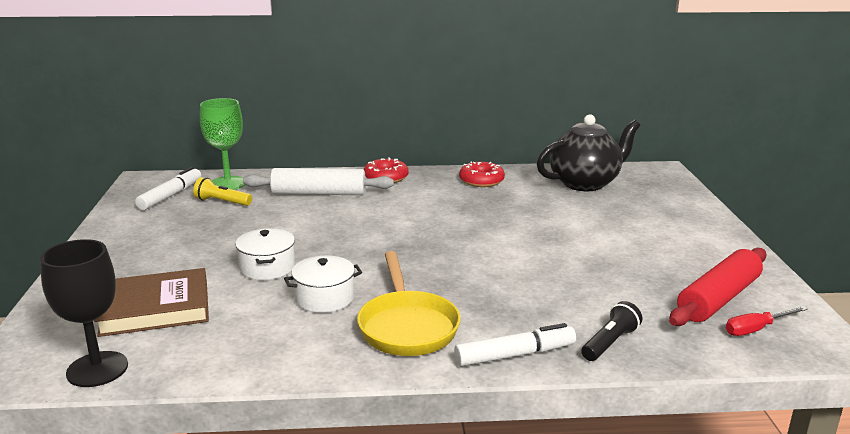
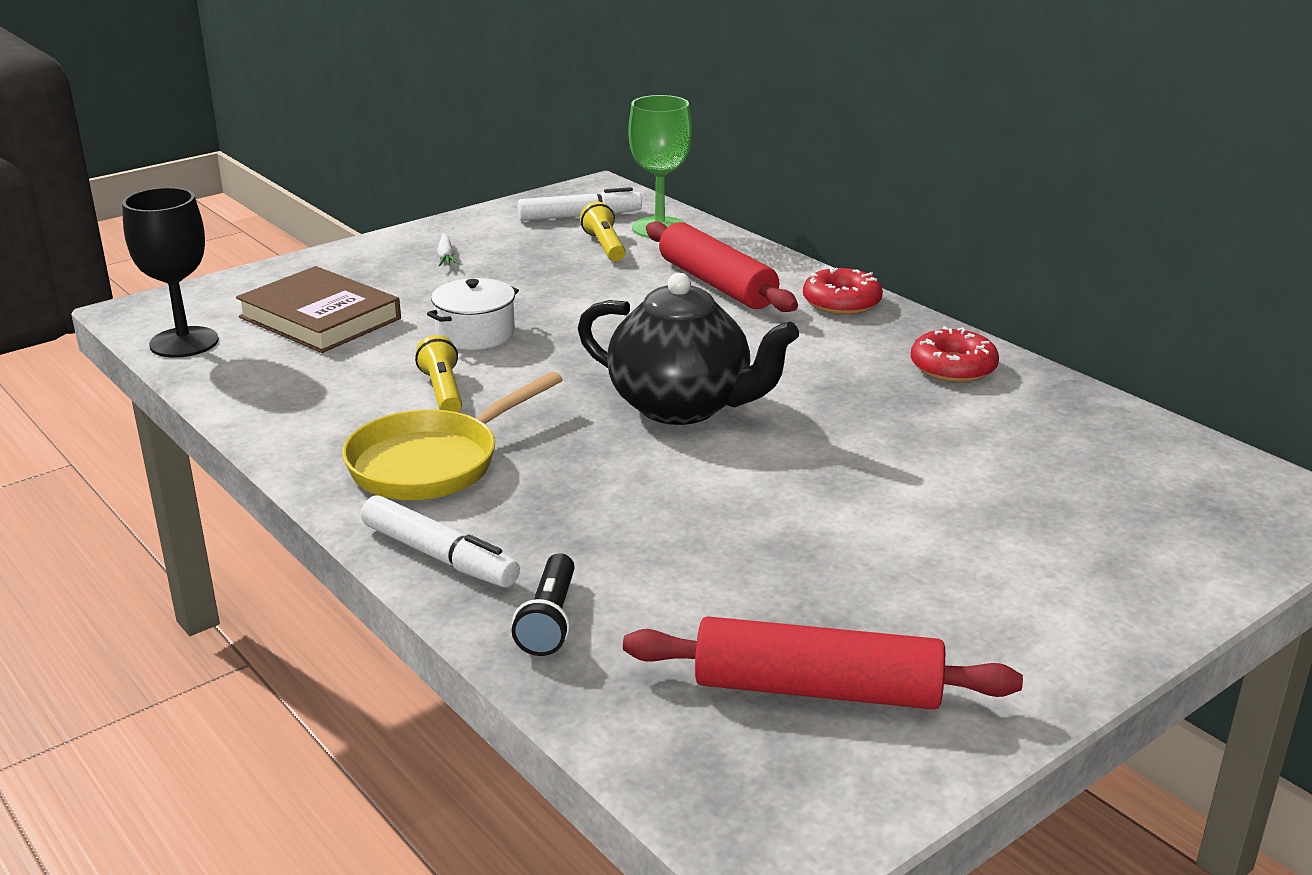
camera: 55 degrees right, 5 degrees up
white rolling pin [243,168,394,195] -> red rolling pin [646,222,798,312]
white pot [284,256,362,313] -> yellow flashlight [415,335,462,412]
black teapot [537,114,640,191] -> black teapot moved to [578,273,799,425]
black flashlight [581,301,642,361] -> black flashlight turned 90 degrees clockwise [512,553,575,656]
red screwdriver [726,306,808,336] -> none
none -> white carrot [437,233,459,266]

